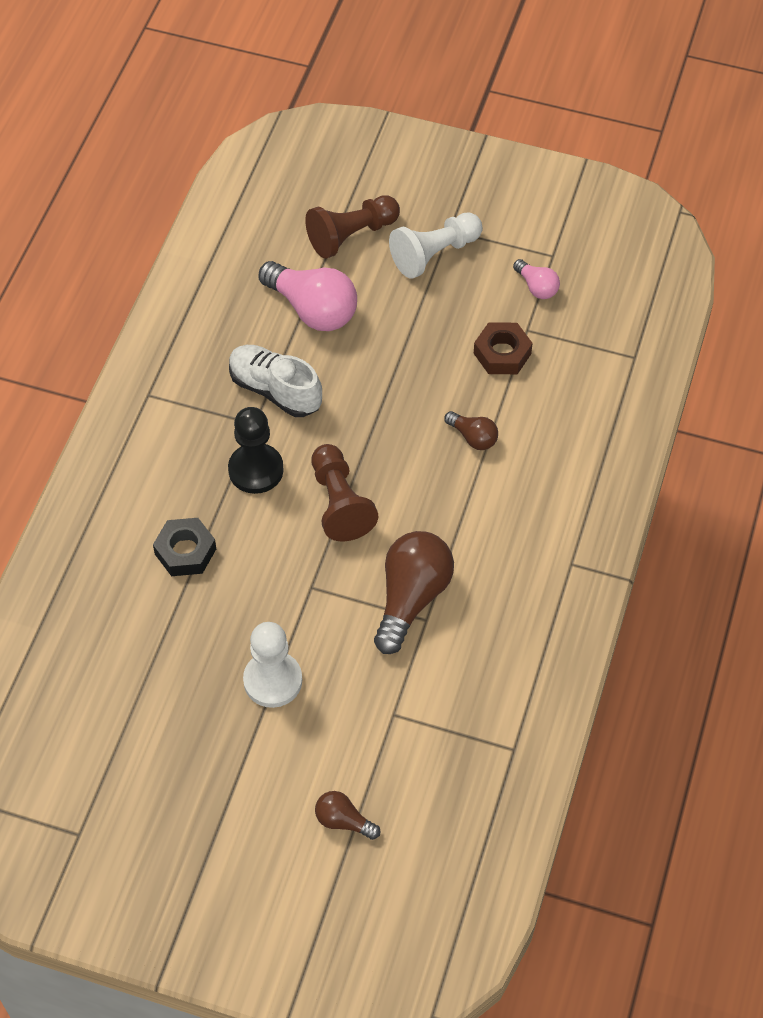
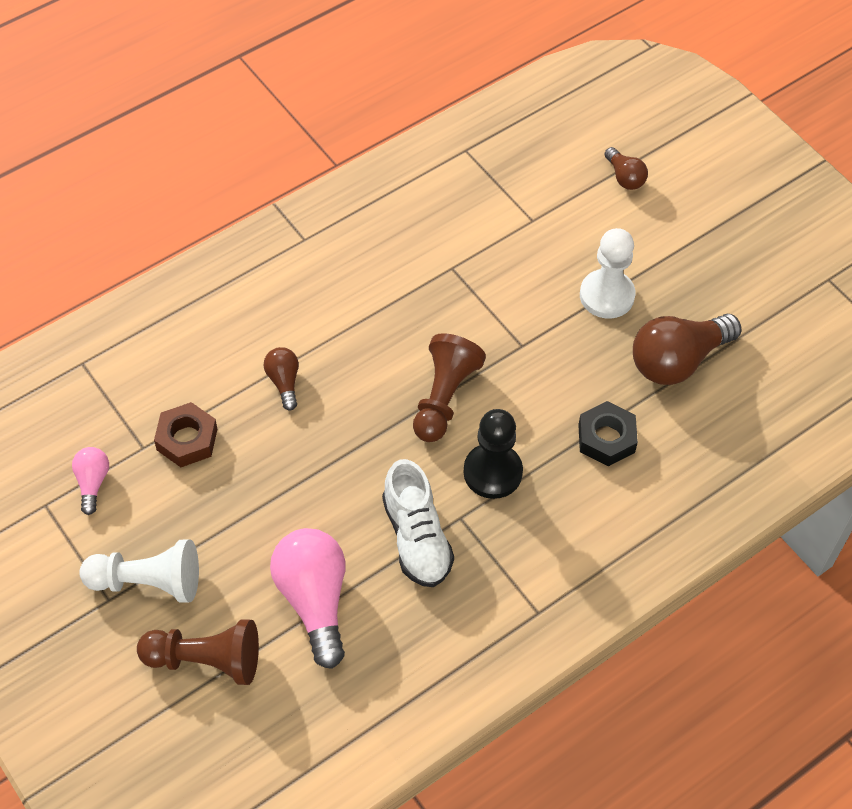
camera: 145 degrees left, 0 degrees up
brown light bulb [374,531,454,654] -> brown light bulb moved to [633,314,741,385]

